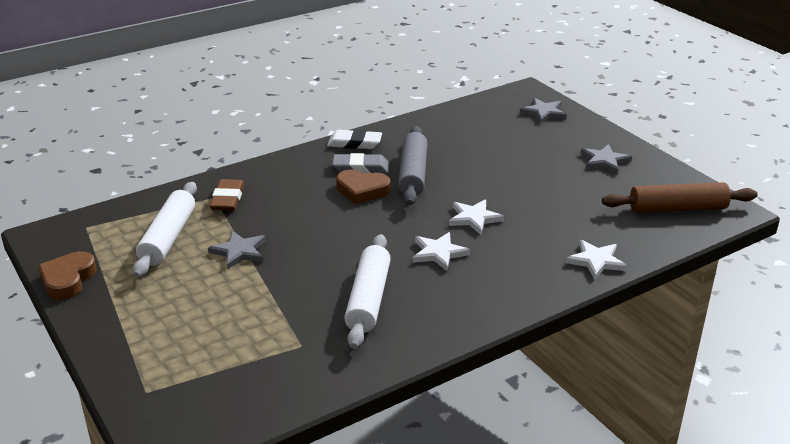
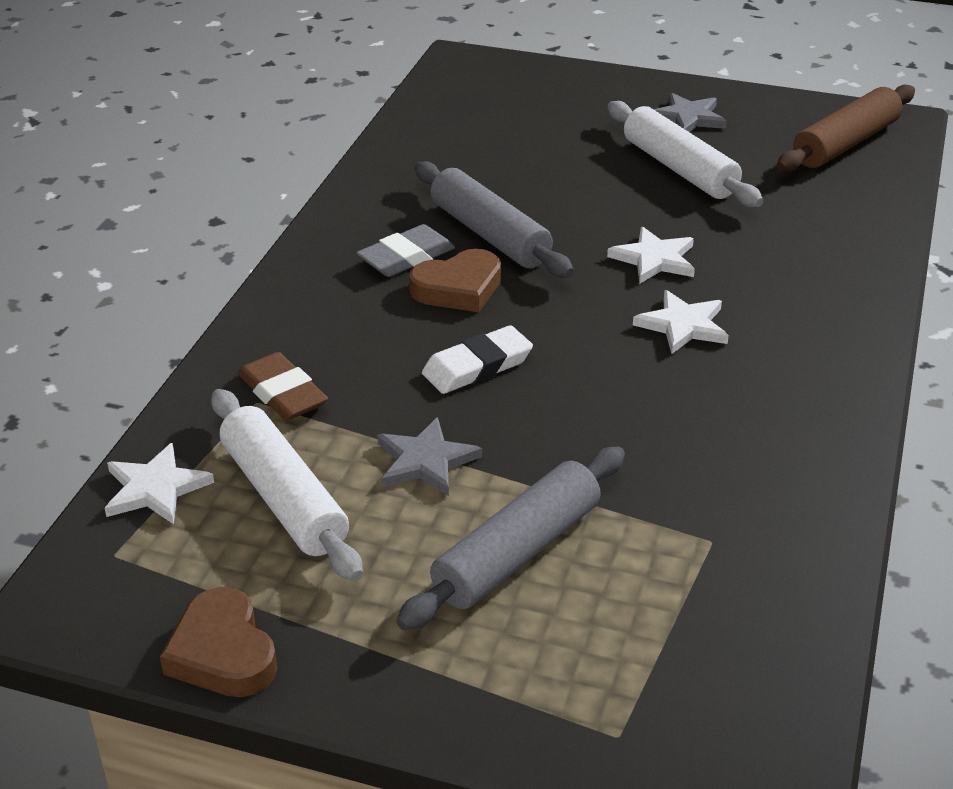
camera: 40 degrees left, 5 degrees up
white eraser [327,130,382,149] -> white eraser moved to [422,325,533,394]
white rolling pin [344,234,391,349] -> white rolling pin moved to [607,101,763,207]
grey star [520,98,567,124] -> none
white star [566,240,627,280] -> white star moved to [105,443,214,524]
none -> grey rolling pin [396,446,625,630]

